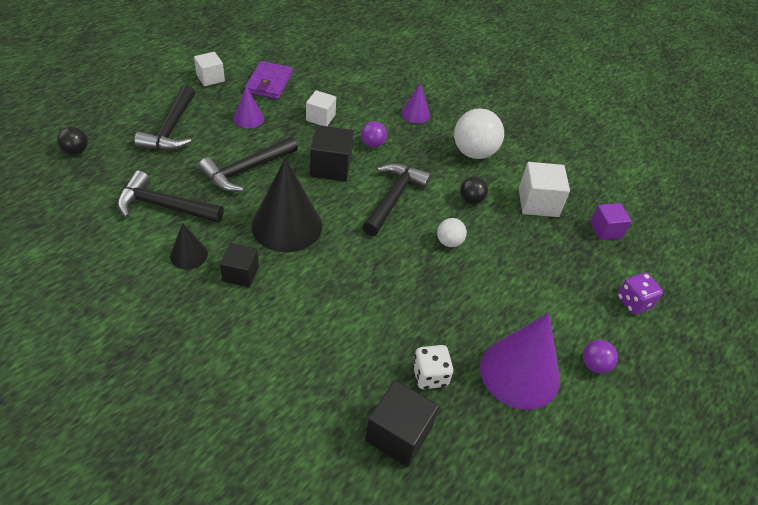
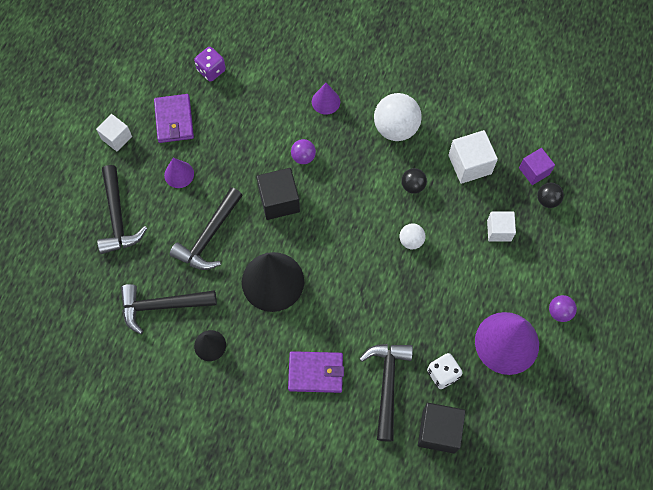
camera: 15 degrees left, 20 degrees up
black ball [57,127,88,155] -> black ball moved to [537,183,564,208]
black cube [220,243,259,287] -> none
white cube [306,90,336,126] -> white cube moved to [487,211,516,242]
black hammer [362,163,431,236] -> black hammer moved to [359,344,413,442]
purple dice [617,273,663,314] -> purple dice moved to [194,47,226,82]
none -> purple wallet [288,351,344,393]

